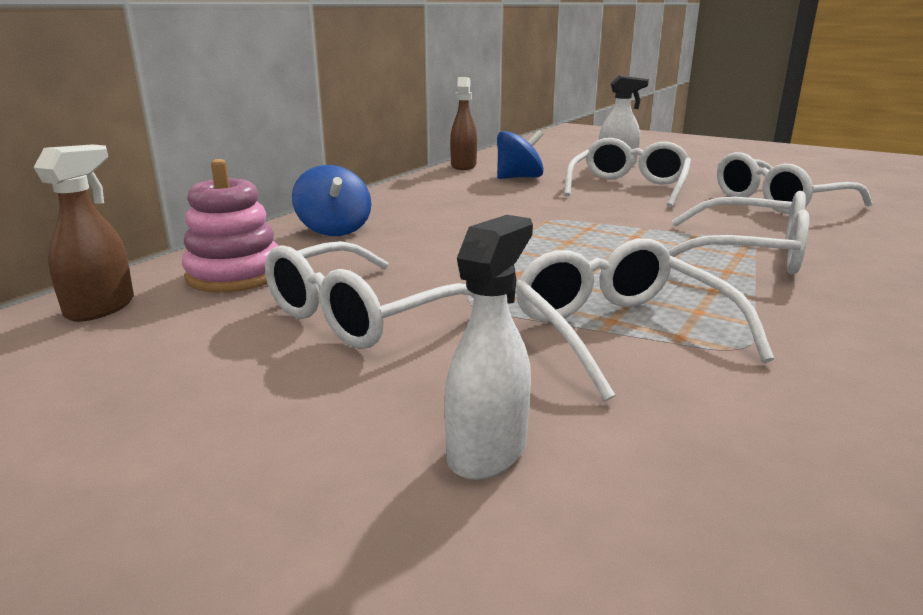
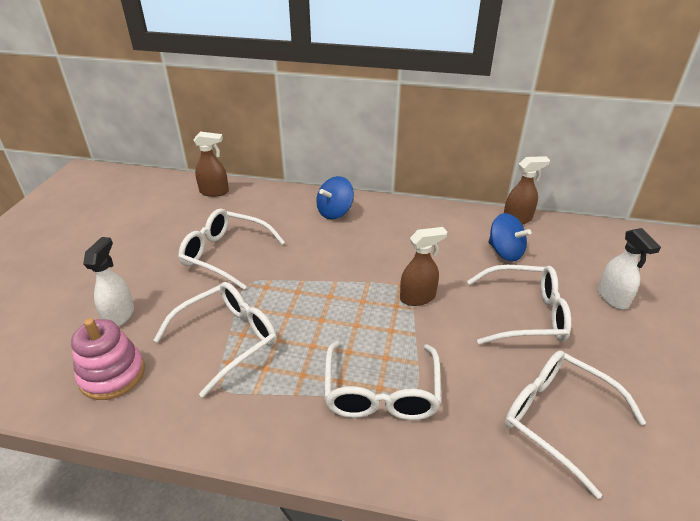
camera: 70 degrees right, 15 degrees up
pink stacking toy [182,159,278,293] -> pink stacking toy moved to [71,318,145,400]
white spray bottle [444,215,533,480] -> white spray bottle turned 90 degrees counterclockwise [83,237,134,327]
none -> brown spray bottle [400,227,447,306]

